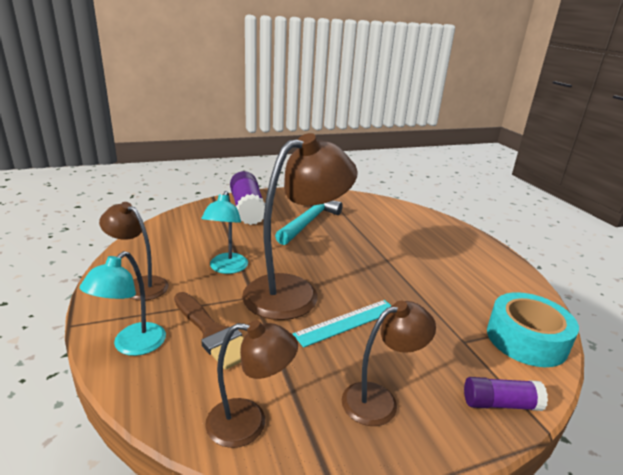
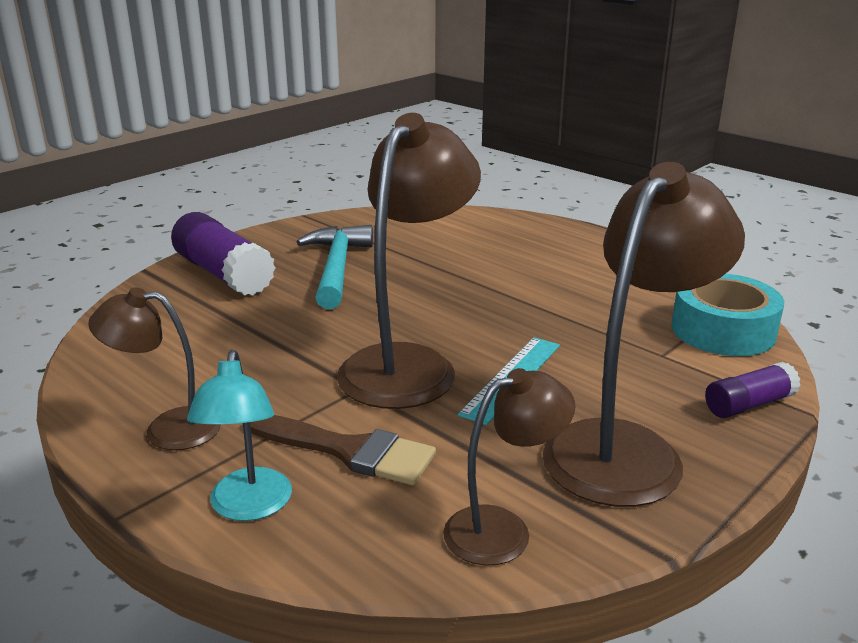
camera: 25 degrees left, 0 degrees up
turquoise lamp [201,191,248,274] -> none
brown lamp [342,301,436,426] -> brown lamp [543,162,745,507], size x1.80

